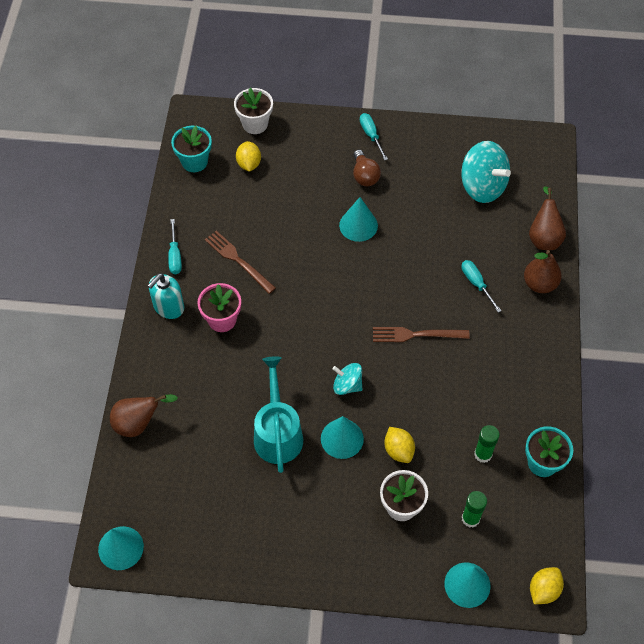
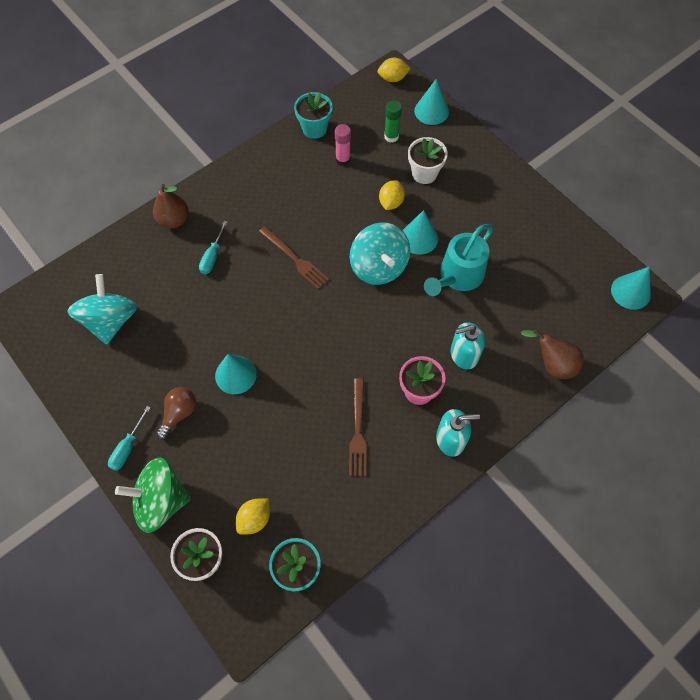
camera: 135 degrees left, 5 degrees up
turquoise screwdriver [168,219,182,274] -> none
turquoise spinning top [332,363,362,395] -> turquoise spinning top [350,222,410,285], size x1.80
green glue stick [474,425,500,463] -> pink glue stick [335,124,351,166]
brown pear [529,186,566,250] -> none
none -> green spinning top [115,457,191,533]
none -> turquoise soap dispenser [451,322,485,369]

